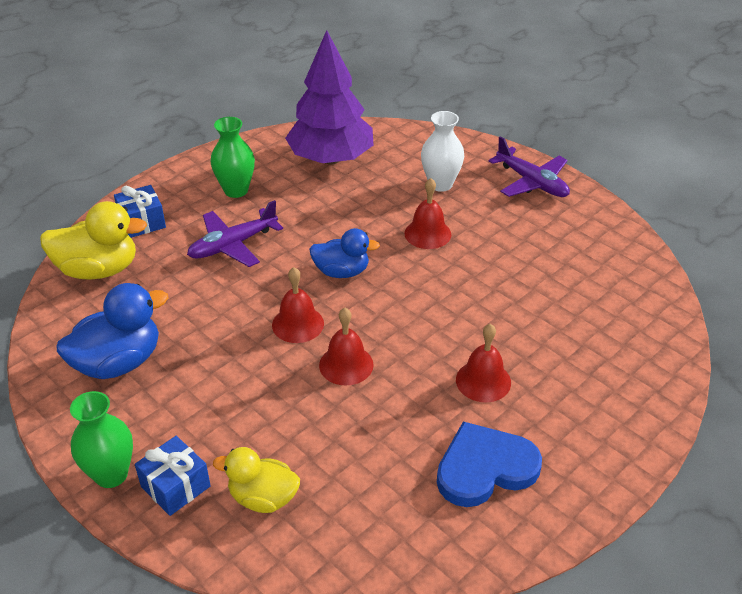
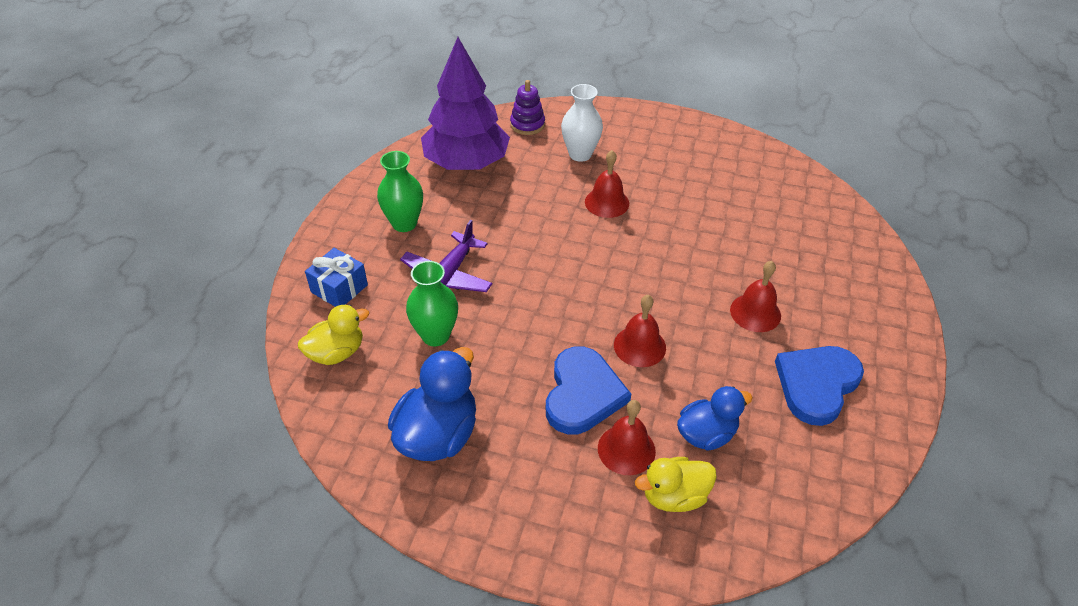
camera: 30 degrees left, 5 degrees up
yellow duck [40,201,147,280] -> yellow duck [298,305,369,365], size x0.66
green vase [70,391,133,488] -> green vase moved to [406,261,458,346]
blue gift [135,436,211,516] -> none
red bell [272,267,324,343] -> red bell moved to [598,400,656,475]
blue duck [309,228,380,278] -> blue duck moved to [677,386,753,451]
purple plane [489,136,570,197] -> none
none -> purple stacking toy [510,80,545,135]
none -> blue heart [546,346,631,434]

